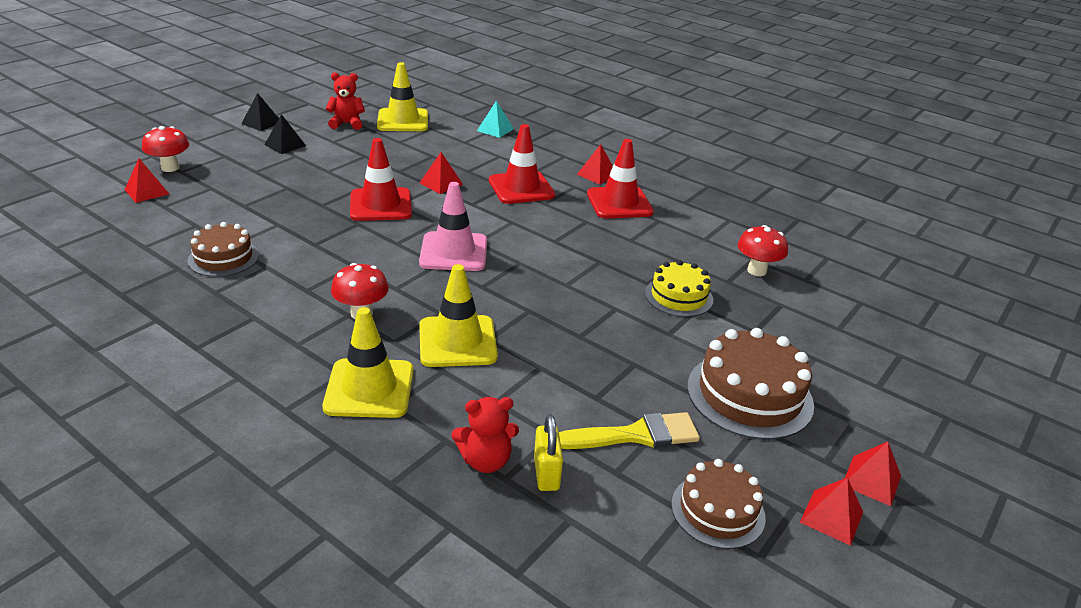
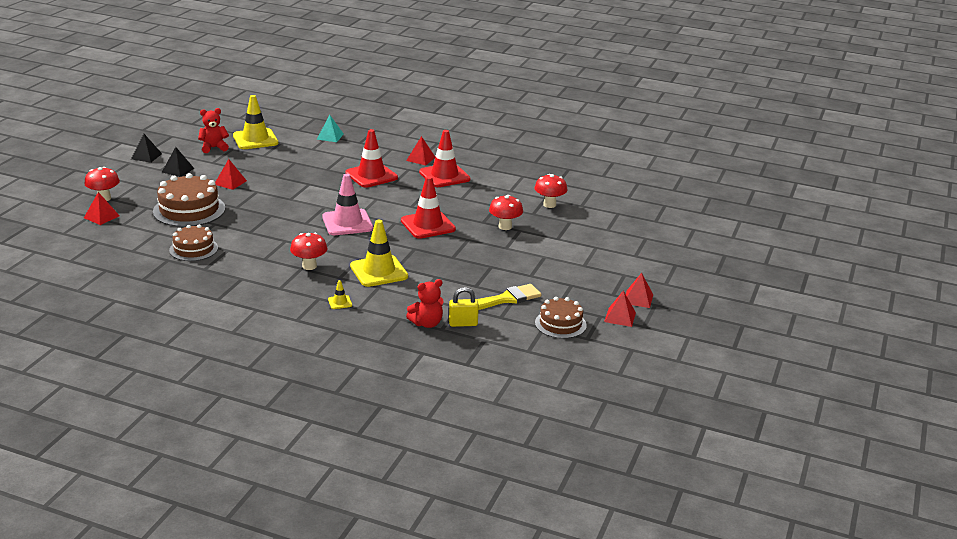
camera: 15 degrees left, 5 degrees down
yellow traffic cone [323,307,414,418] -> yellow traffic cone [328,280,352,309], size x0.42
red traffic cone [350,138,412,221] -> red traffic cone moved to [401,176,456,239]
red pyramid [420,152,463,194] -> red pyramid moved to [215,159,247,190]
yellow padlock [534,414,563,491] -> yellow padlock turned 75 degrees counterclockwise [449,287,479,327]
yellow cake [645,260,713,317] -> red mushroom [489,195,523,230]
brown cake [687,328,814,440] -> brown cake moved to [153,173,225,227]

